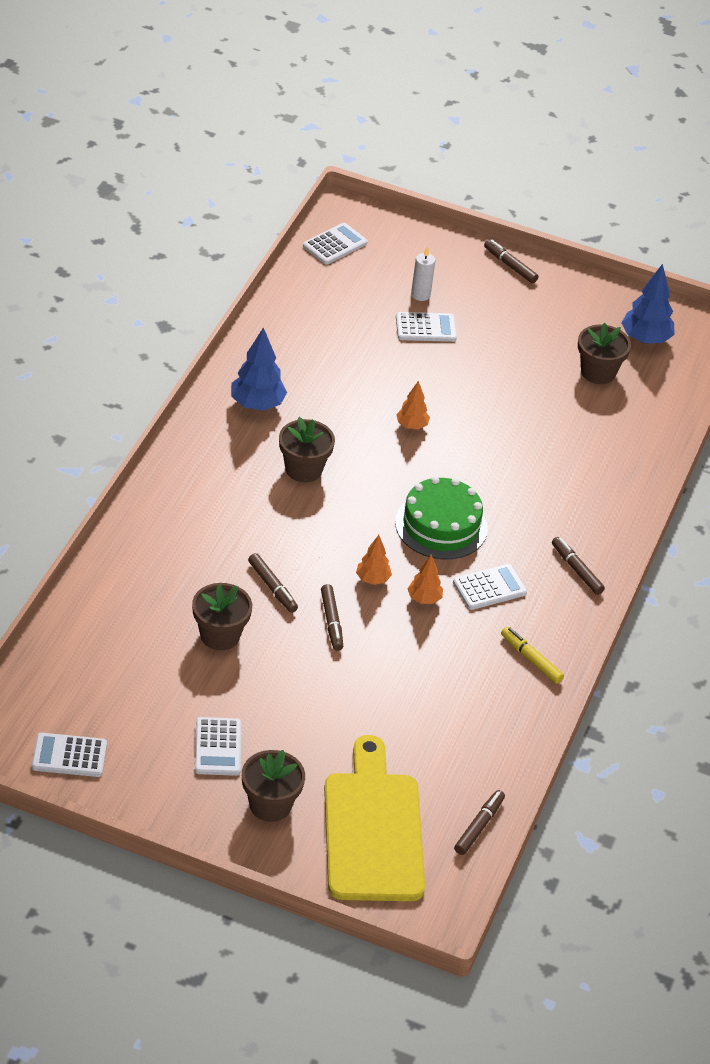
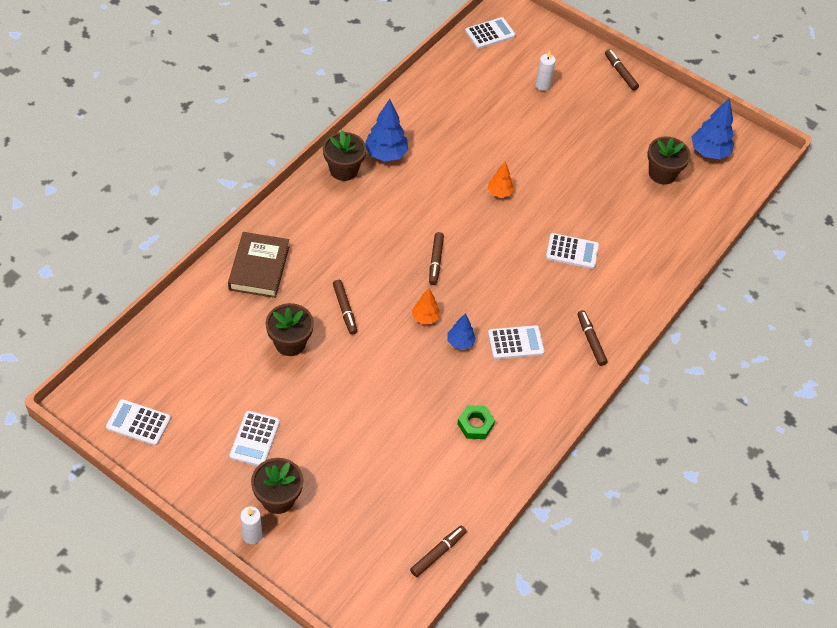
camera: 15 degrees right, 10 degrees up
brown flower pot [279,417,335,482] -> brown flower pot moved to [323,130,366,181]
brown marker [321,584,343,651] -> brown marker moved to [429,232,444,285]
yellow cutting board [324,735,425,901] -> none
green cake [395,476,488,559] -> none
white calculator [396,312,457,342] -> white calculator moved to [546,233,599,269]
orange tree [408,554,443,604] -> blue tree [448,313,476,350]
yellow marker [501,627,564,684] -> none
none -> brown book [228,232,289,298]
none -> white candle [240,506,262,544]
none -> green nut [457,405,495,439]

